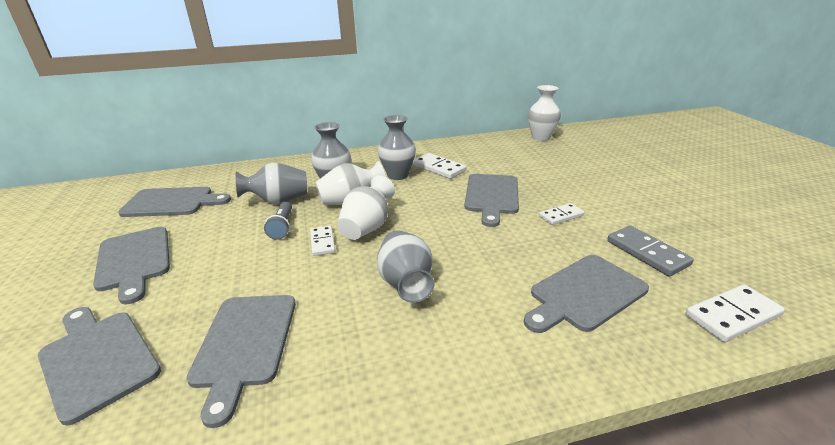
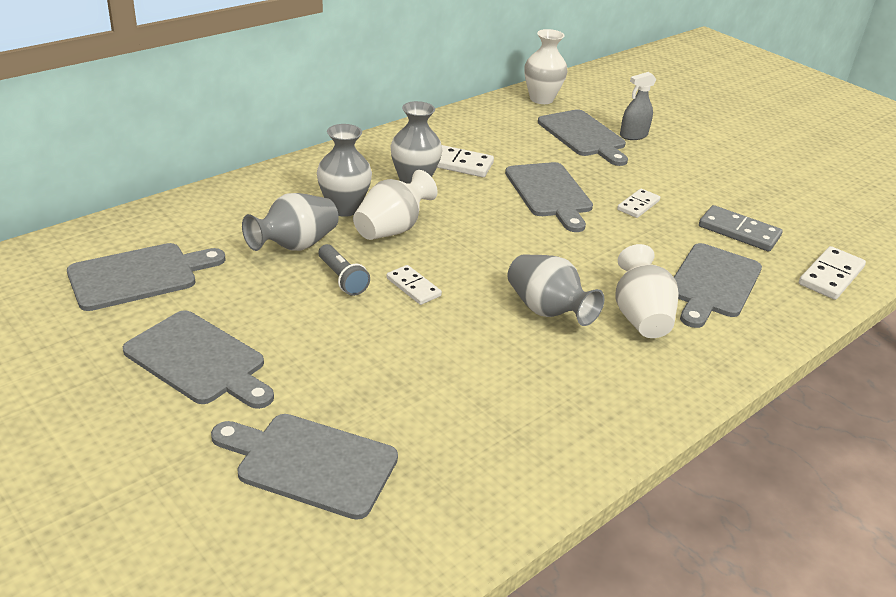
camera: 30 degrees left, 5 degrees up
grey cutting board [186,295,296,428] -> grey cutting board moved to [538,109,628,166]
white vase [337,176,395,240] -> white vase moved to [615,244,679,338]
none -> grey spray bottle [620,72,657,140]

